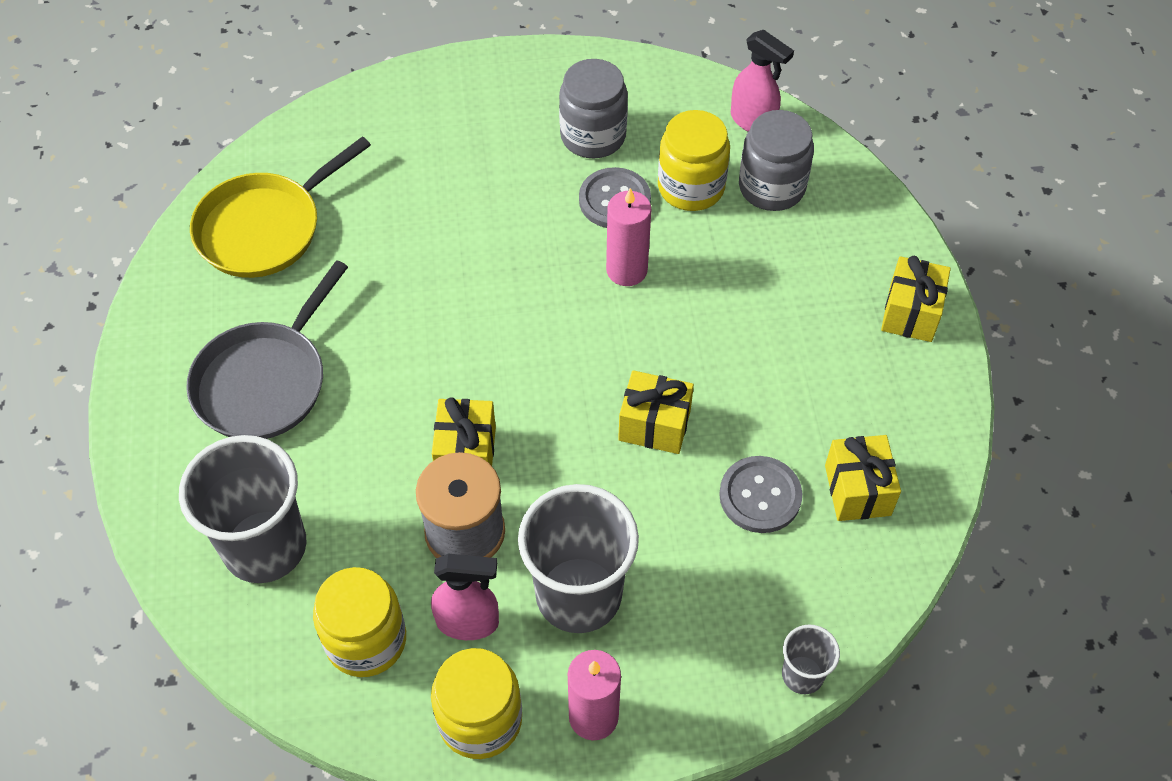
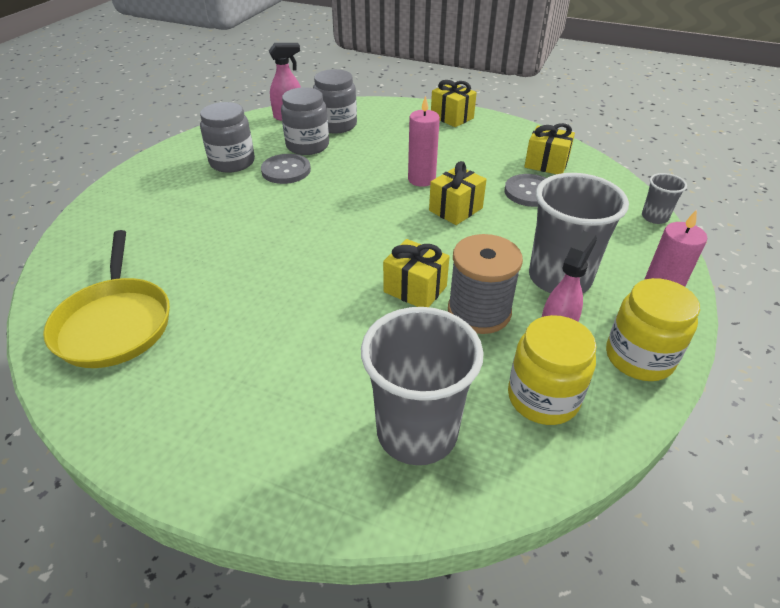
camera: 60 degrees left, 15 degrees down
grey pan [186,260,348,439] -> none
pink candle [606,188,651,286] -> pink candle moved to [408,96,440,187]
yellow jar [658,110,730,211] -> grey jar [281,87,329,155]

